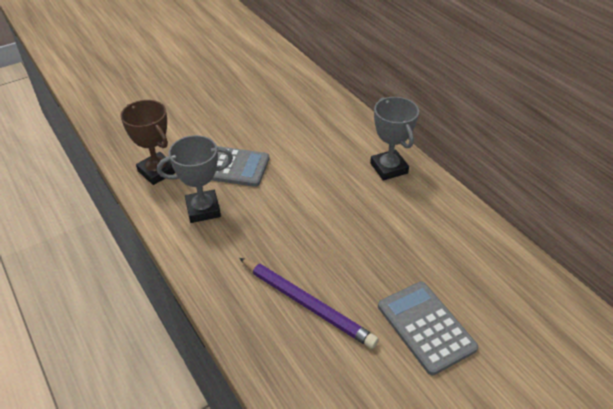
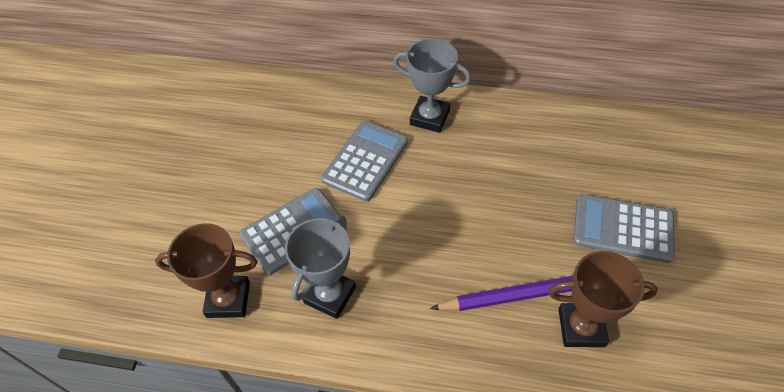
camera: 45 degrees left, 10 degrees up
none -> grey calculator [321,121,408,202]
none -> brown trophy [548,251,658,347]

